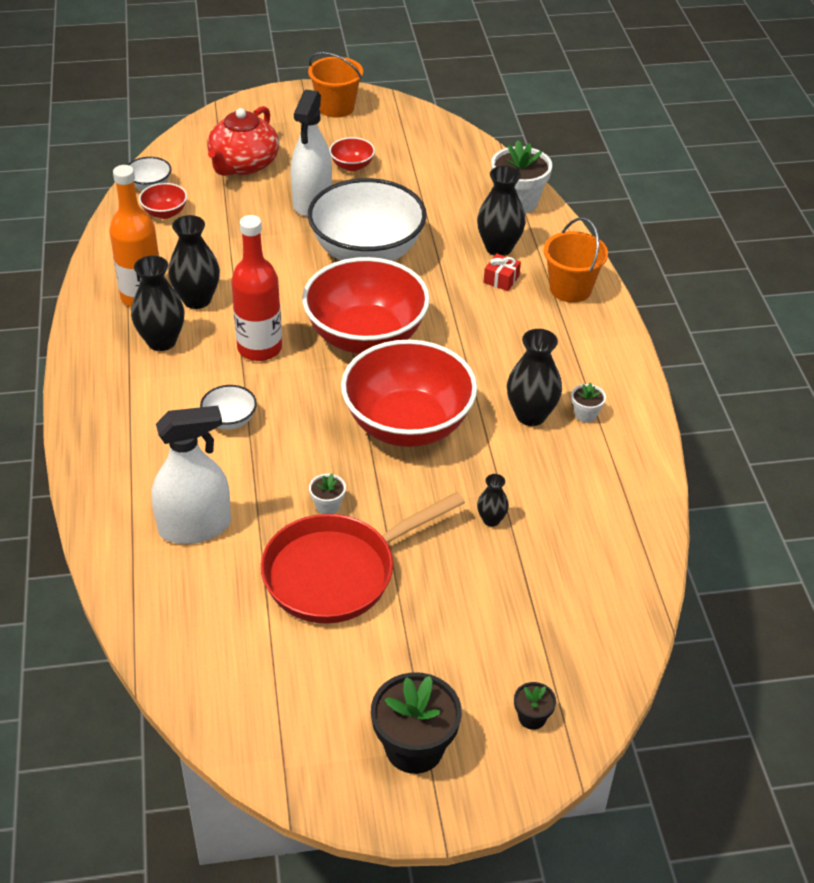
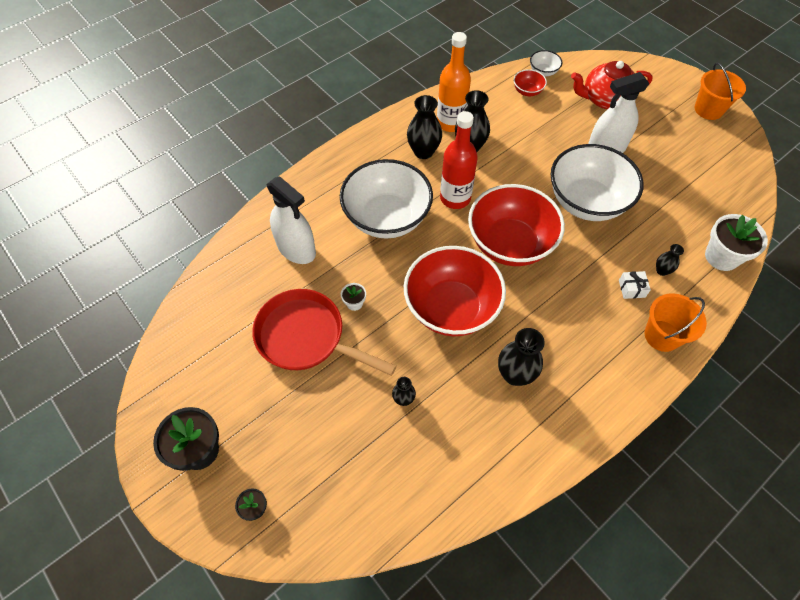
camera: 60 degrees right, 15 degrees up
white bowl [200,385,257,430] -> white bowl [340,159,433,239], size x2.38
red bowl [329,137,375,171] -> none
black vase [477,166,526,256] -> black vase [656,244,684,276], size x0.53
red gift [484,253,521,291] -> white gift [619,271,651,299]
white flower pot [571,382,606,423] -> none

